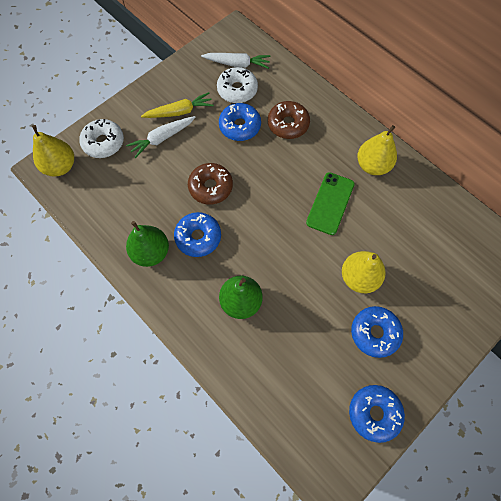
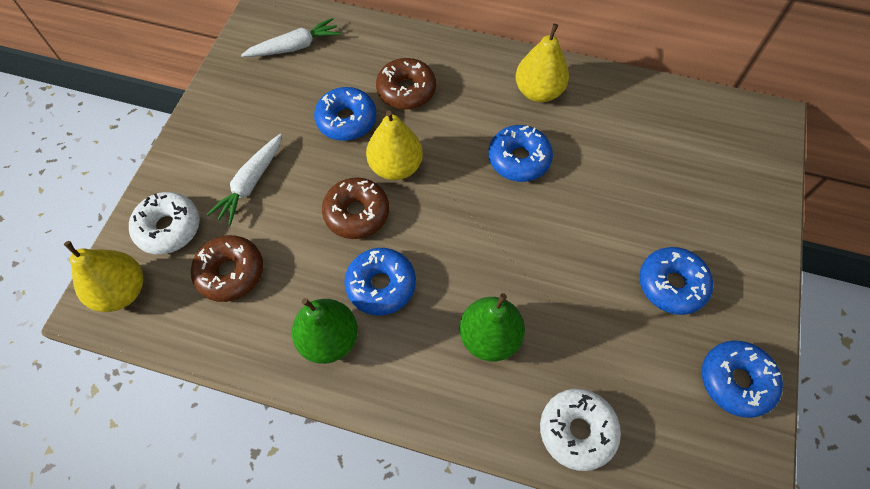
camera: 30 degrees left, 5 degrees down
yellow carrot [141,92,214,118] -> none
white donut [217,67,258,103] -> white donut moved to [540,389,621,471]
green phone [306,172,355,235] -> blue donut [488,125,553,182]
yellow pear [342,251,385,293] -> yellow pear moved to [366,110,423,180]
none -> brown donut [191,235,263,302]

